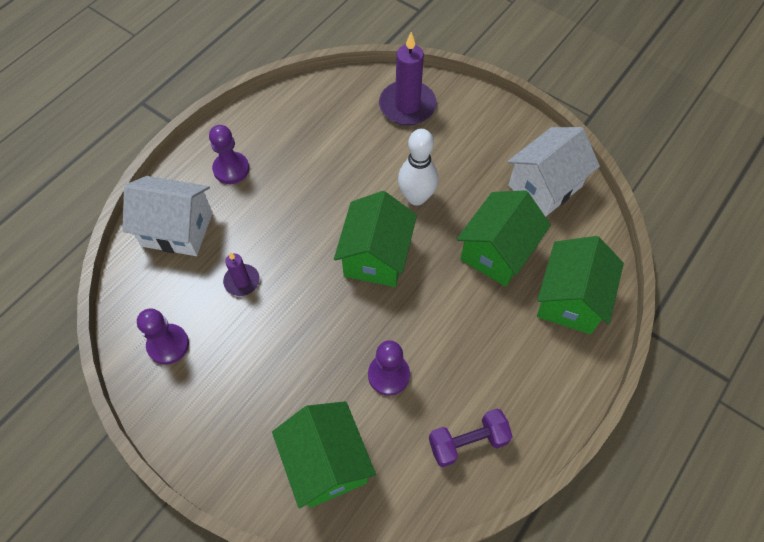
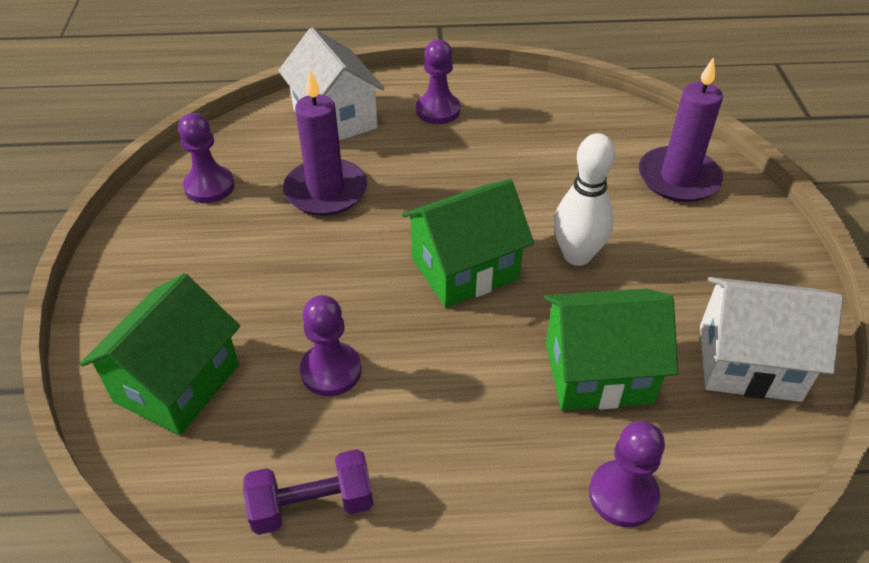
camera: 50 degrees right, 15 degrees down
purple candle [223,252,260,296] -> purple candle [283,70,367,216], size x1.83
purple dumbbell [429,409,513,467] -> purple dumbbell turned 45 degrees counterclockwise [243,449,373,535]
green house [537,236,624,334] -> purple pawn [589,421,665,527]

